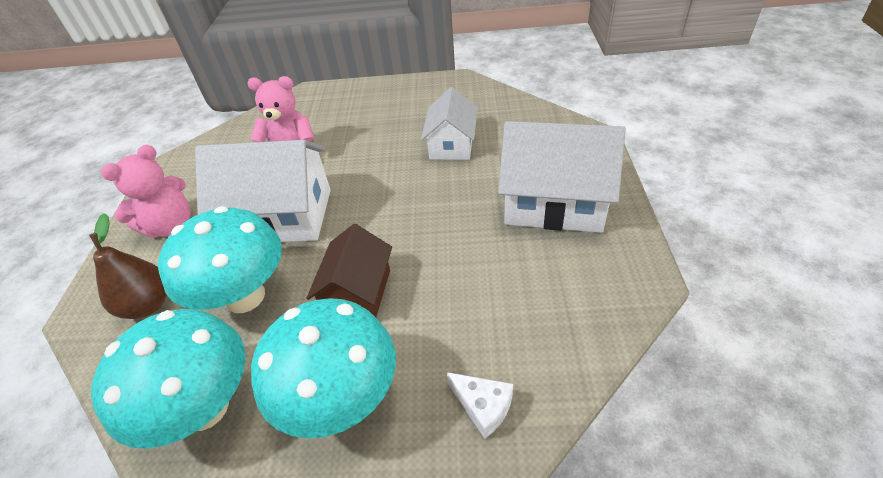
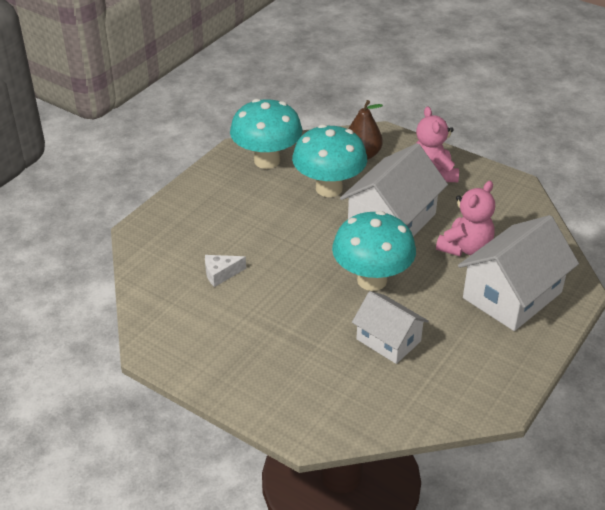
camera: 120 degrees right, 5 degrees down
turquoise mushroom [251,298,396,438] -> turquoise mushroom moved to [332,211,416,291]
brown house [306,224,392,317] -> none
white cheese [446,372,513,439] -> white cheese moved to [205,255,246,287]
white house [498,121,626,233] -> white house moved to [458,215,579,331]

